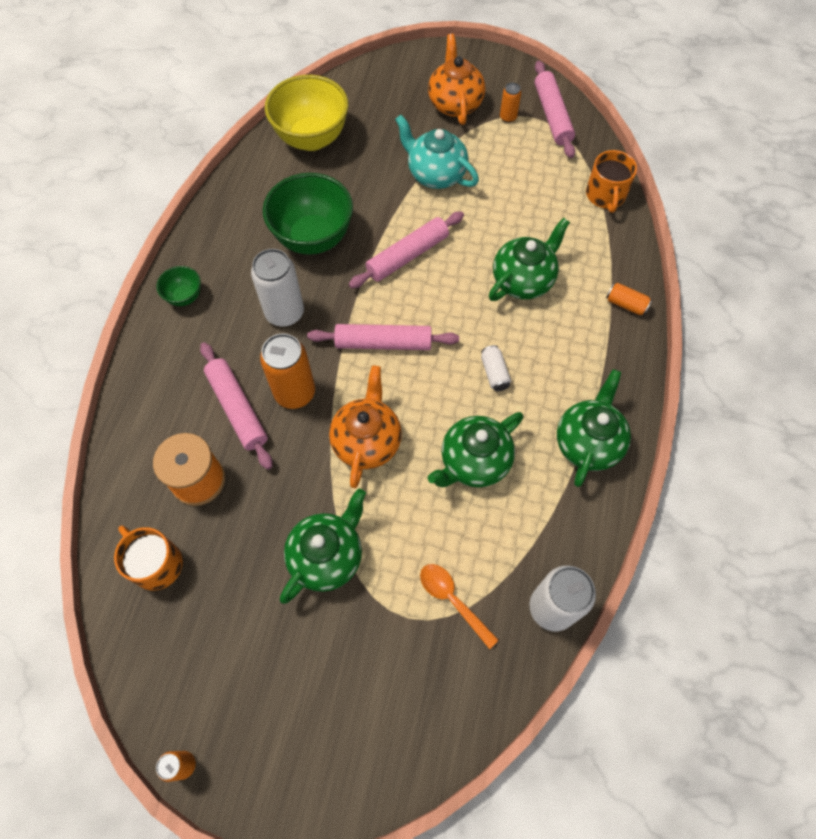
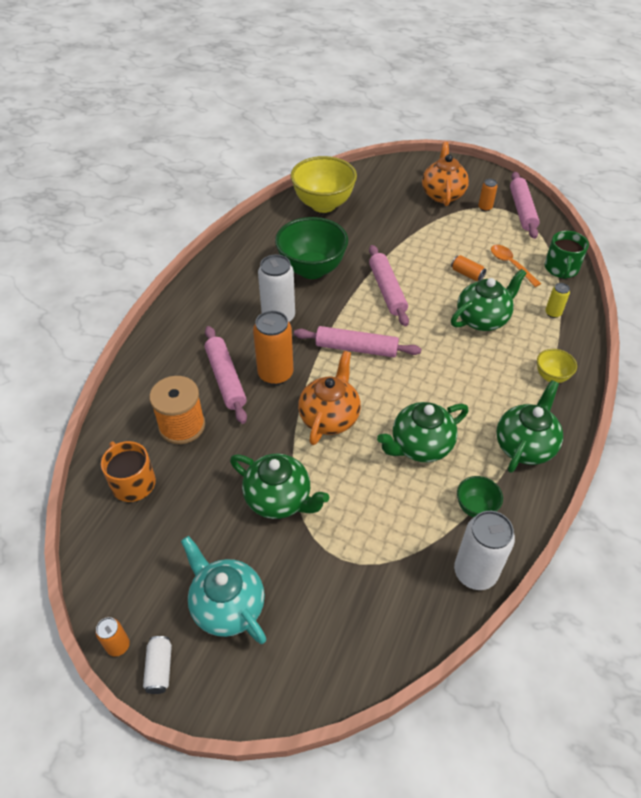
camera: 10 degrees right, 15 degrees down
green bowl [157,266,201,306] -> green bowl moved to [457,476,503,517]
green teapot [280,489,366,604] -> green teapot turned 75 degrees clockwise [230,454,329,519]
pink rolling pin [349,211,464,289] -> pink rolling pin turned 75 degrees counterclockwise [369,245,409,326]
turquoise teapot [395,115,479,189] -> turquoise teapot moved to [181,536,266,644]
orange spoon [420,564,499,649] -> orange spoon moved to [491,245,541,287]
white can [481,345,511,391] -> white can moved to [143,636,172,694]
orange mug [586,150,637,213] -> green mug [544,231,589,279]
orange can [606,283,652,315] -> orange can moved to [451,255,486,281]
none -> yellow bowl [537,349,577,383]
none -> yellow can [545,283,570,318]

